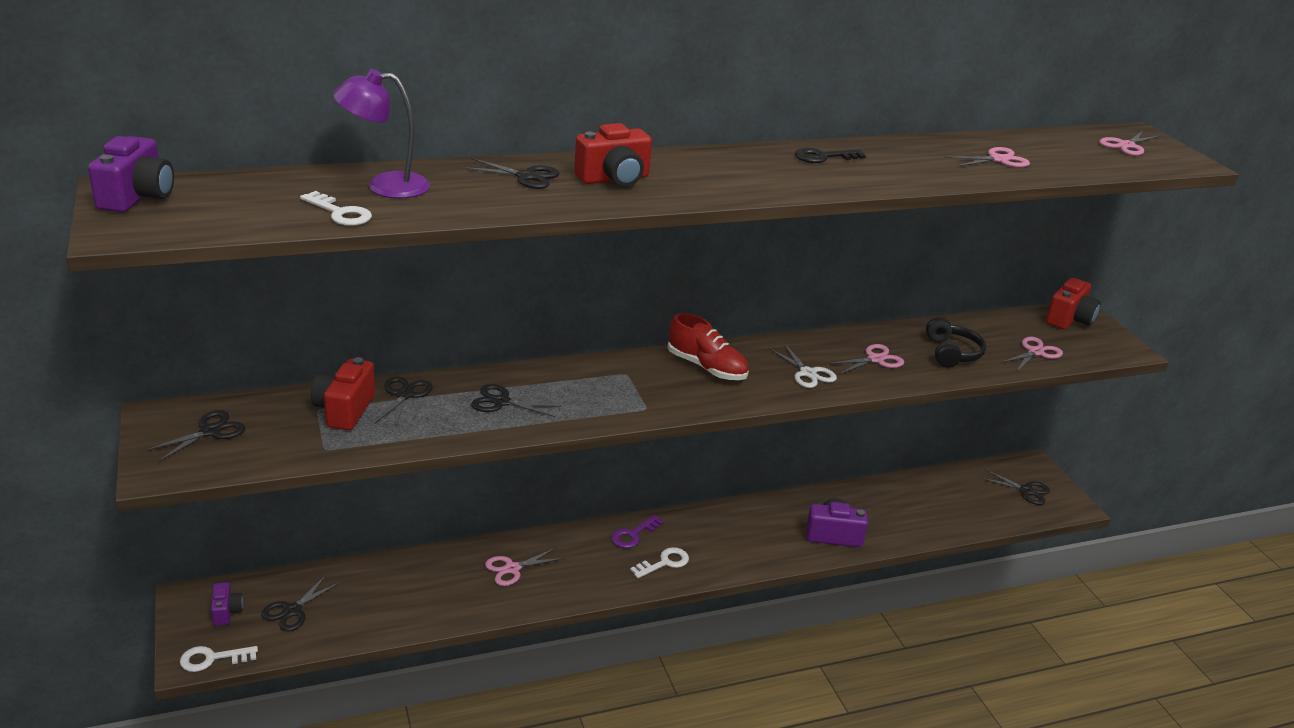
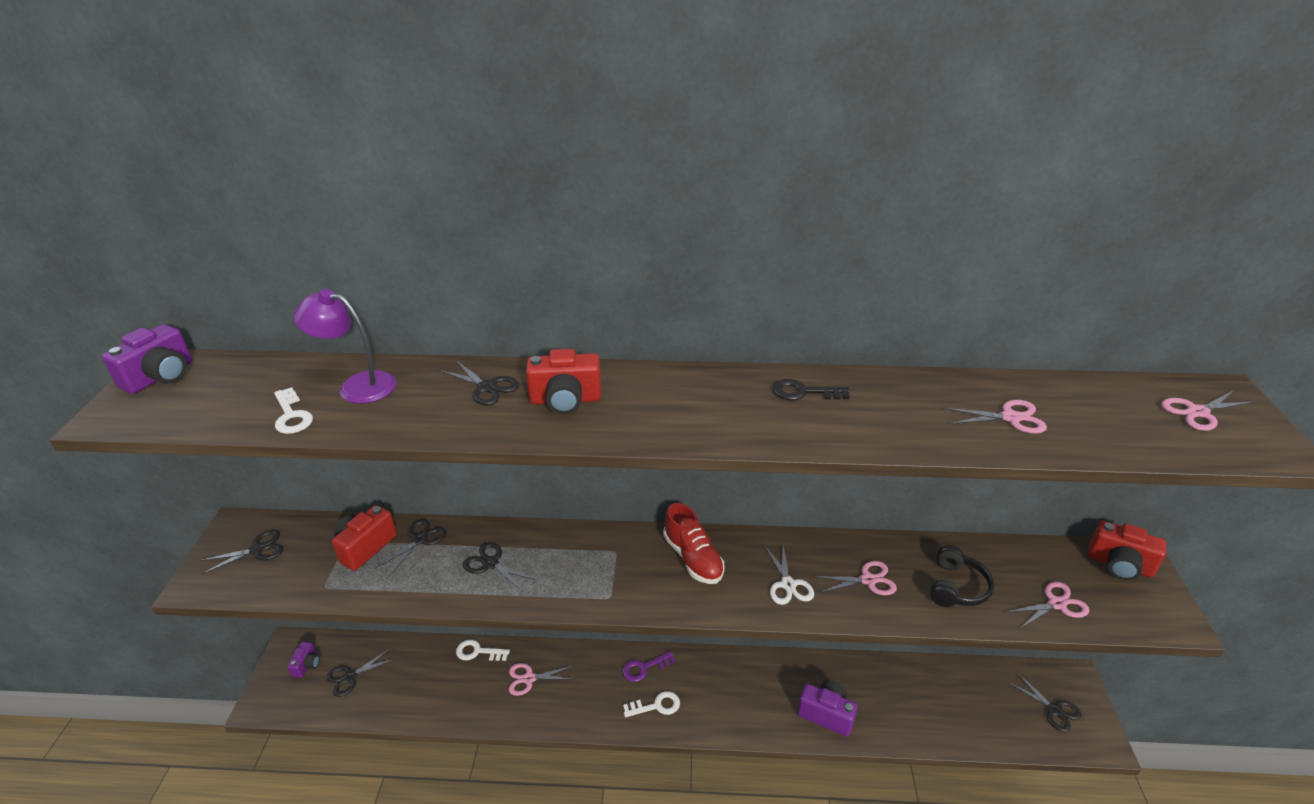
camera: 25 degrees right, 5 degrees up
white key [180,646,258,672] -> white key moved to [456,639,510,661]
red camera [1046,278,1101,330] -> red camera turned 60 degrees clockwise [1088,521,1166,580]

